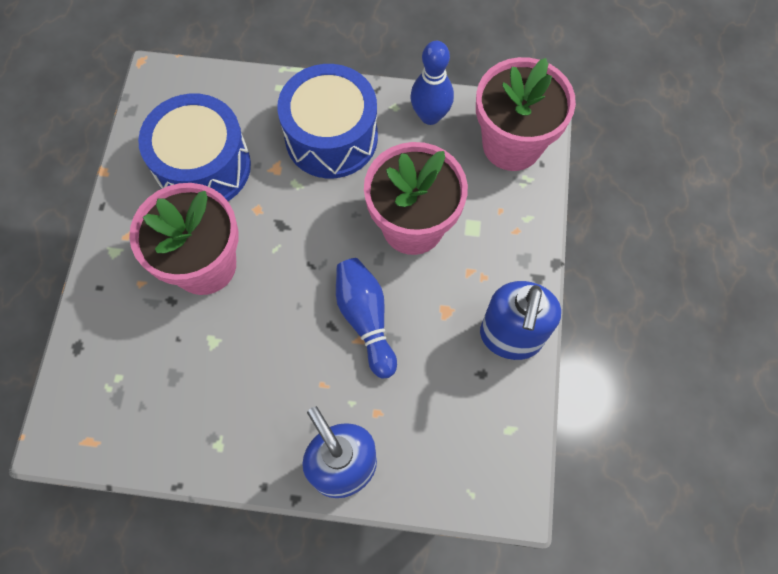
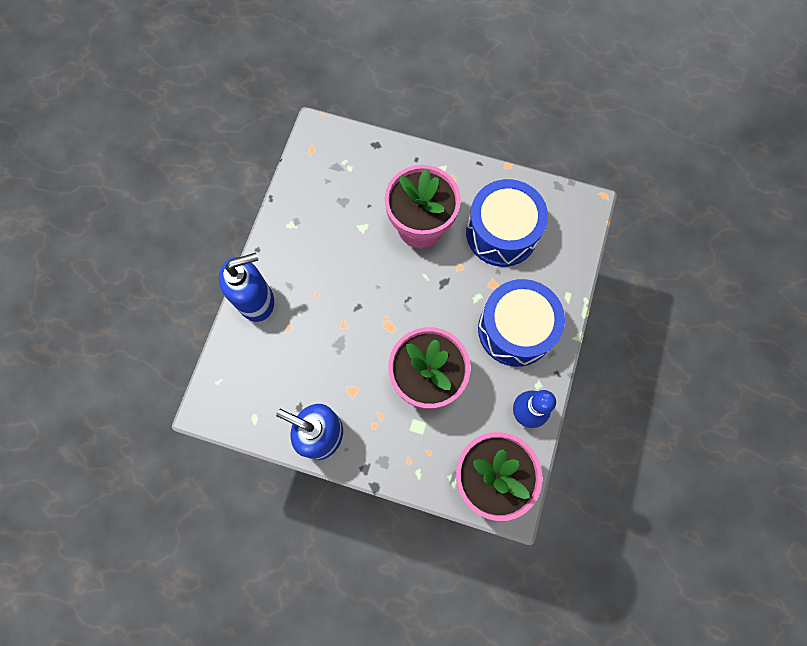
camera: 100 degrees right, 5 degrees up
blue bowling pin [336,258,397,378] -> none

